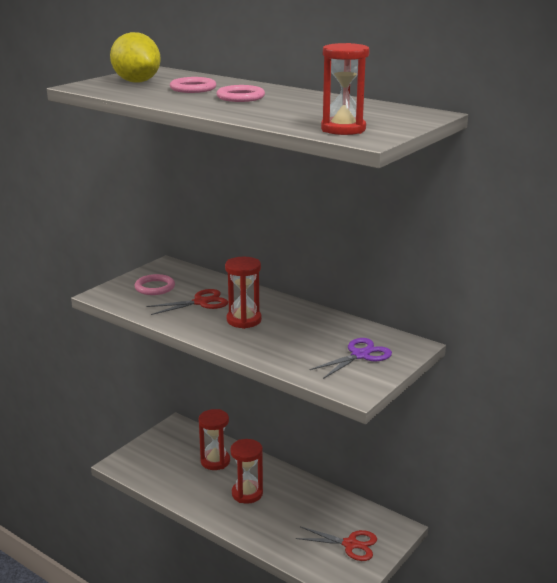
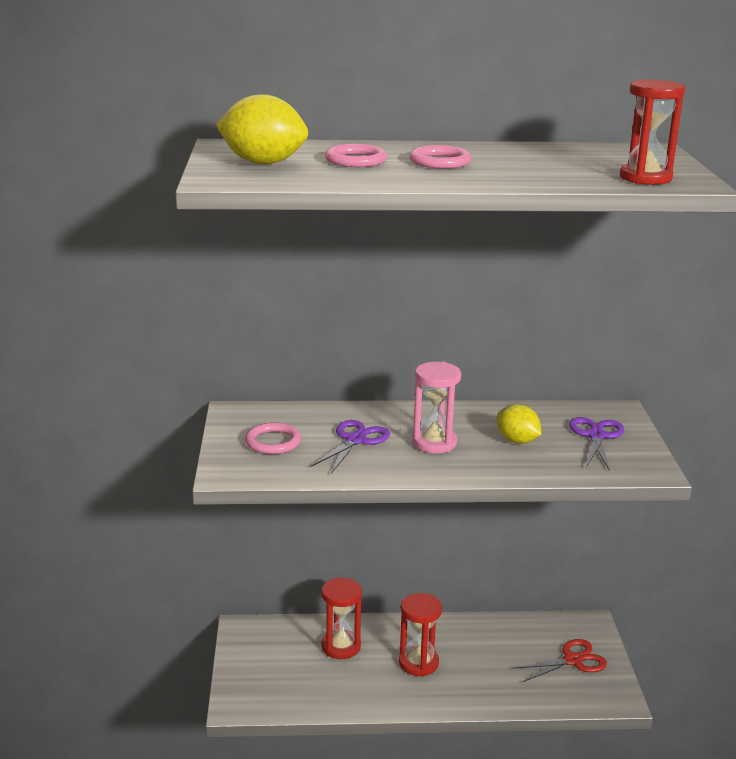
camera: 40 degrees left, 0 degrees up
red scissors [146,289,228,315] -> purple scissors [311,420,390,474]
red hourglass [225,257,262,329] -> pink hourglass [412,362,461,453]
none -> yellow lemon [497,404,541,444]

